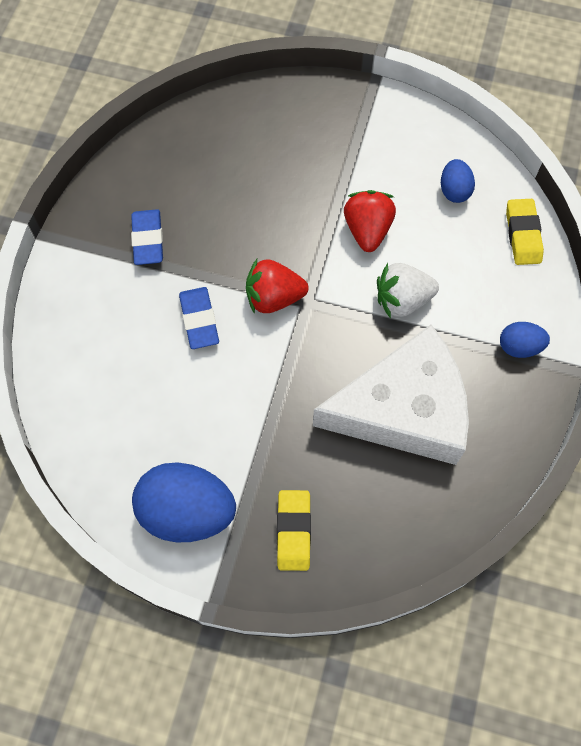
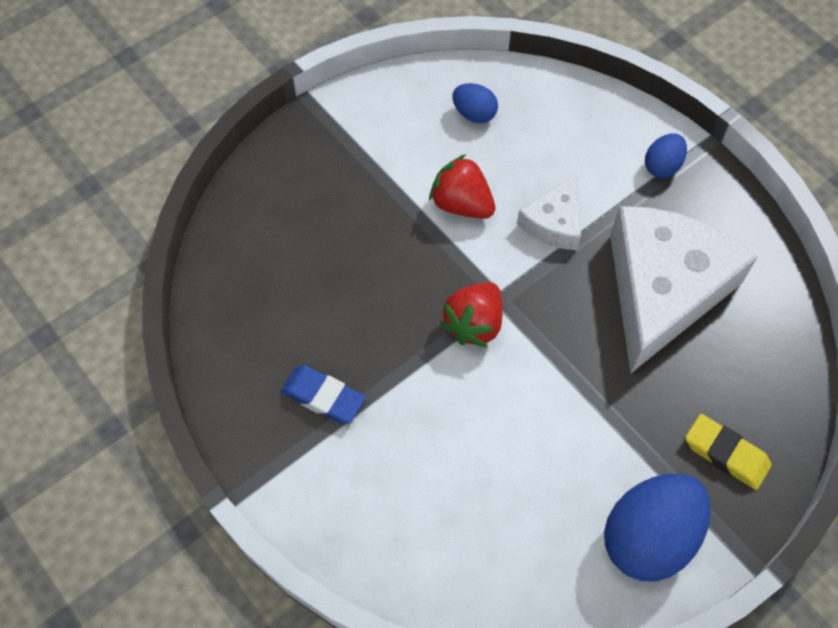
camera: 55 degrees left, 5 degrees down
blue eraser [179,287,219,349] -> none
white strawberry [377,263,439,319] -> white cheese [517,174,581,250]
yellow eraser [506,199,544,265] -> none

